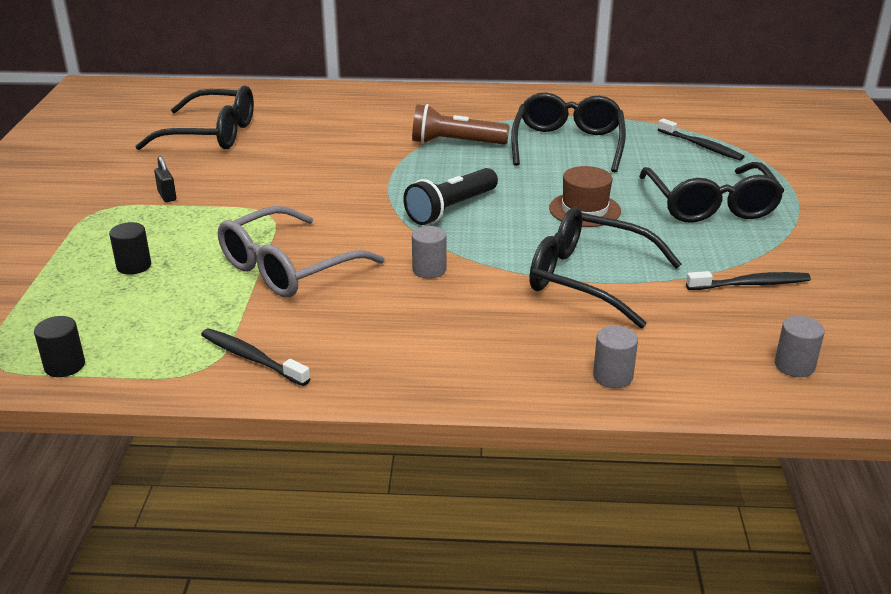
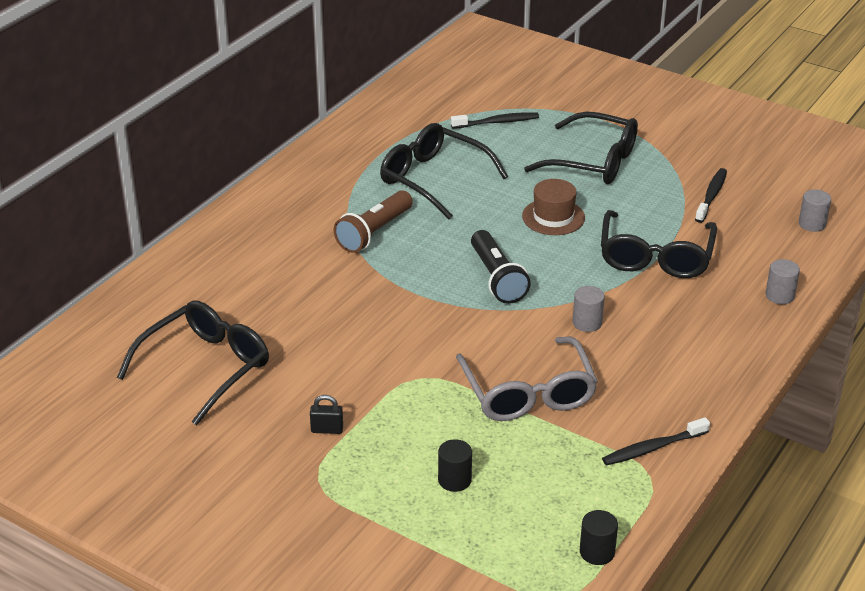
camera: 60 degrees left, 5 degrees up
black glasses [529,207,682,328] -> black glasses turned 45 degrees counterclockwise [601,210,717,278]

